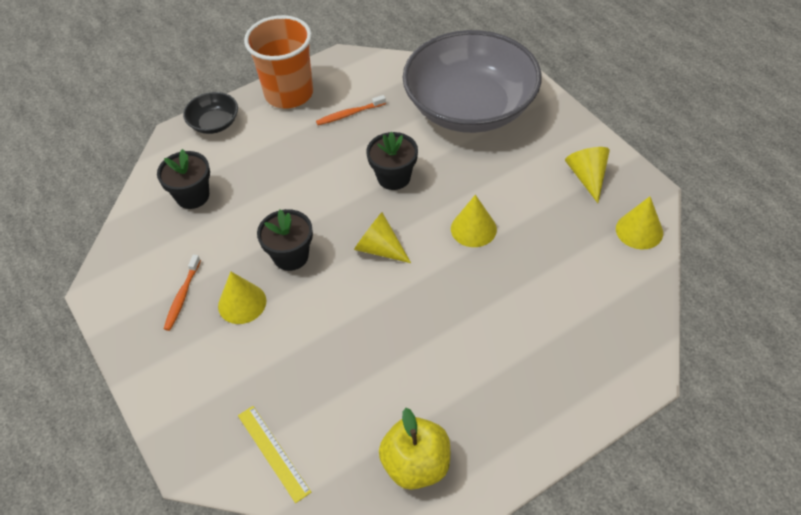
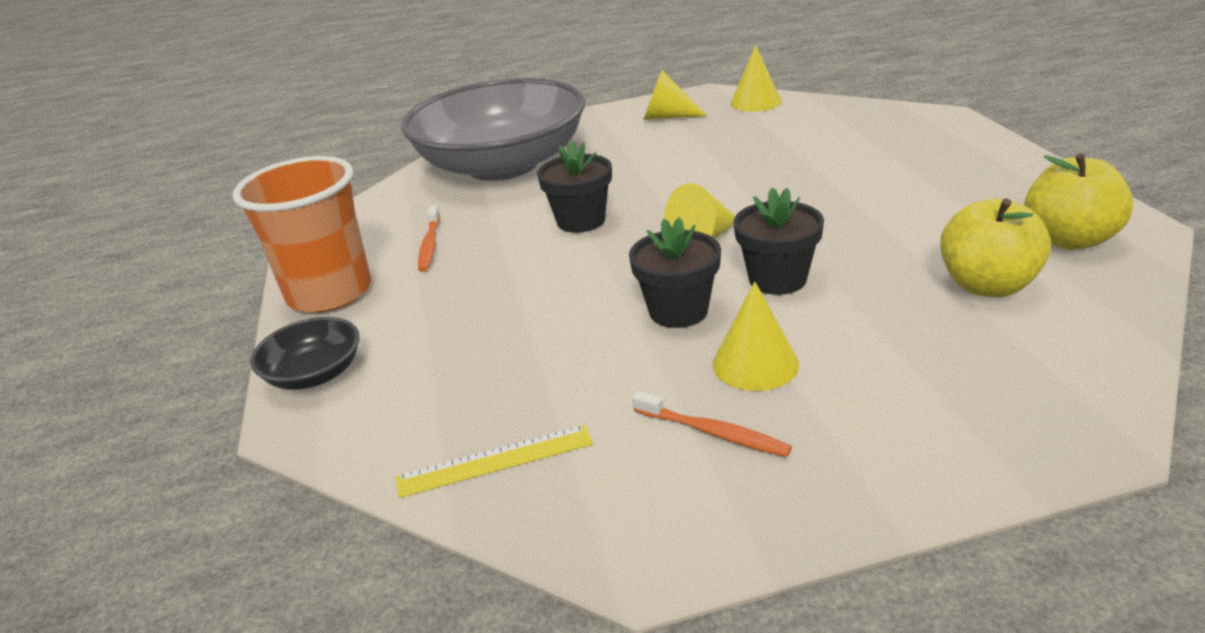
camera: 70 degrees left, 20 degrees down
black flower pot [157,149,210,209] -> black flower pot moved to [733,188,824,295]
yellow ruler [238,406,311,503] -> yellow ruler moved to [396,424,593,498]
yellow cone [451,195,497,247] -> none
none -> yellow apple [940,198,1051,297]

